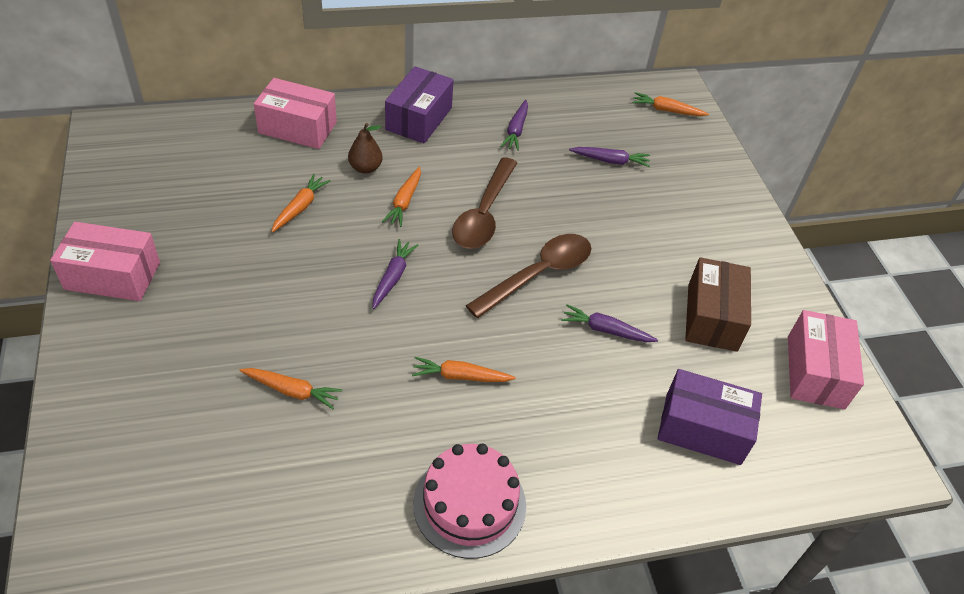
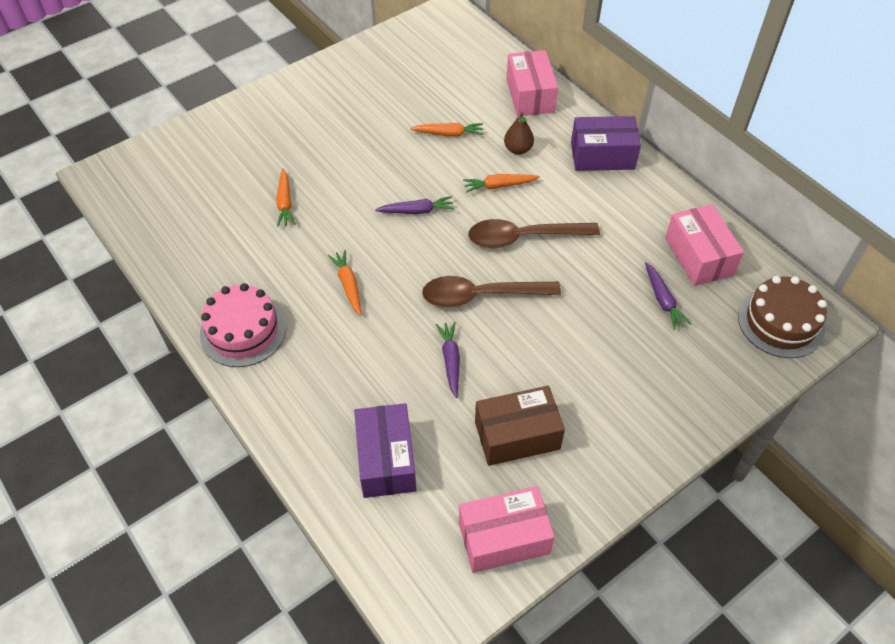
camera: 70 degrees right, 5 degrees up
pink box [50,222,160,301] -> pink box moved to [665,204,744,286]
brown spoon [466,234,591,318] -> brown spoon turned 150 degrees clockwise [422,276,561,307]
purple carrot [500,100,528,151] -> none
orange carrot [632,92,709,116] -> brown cake [738,276,827,358]

